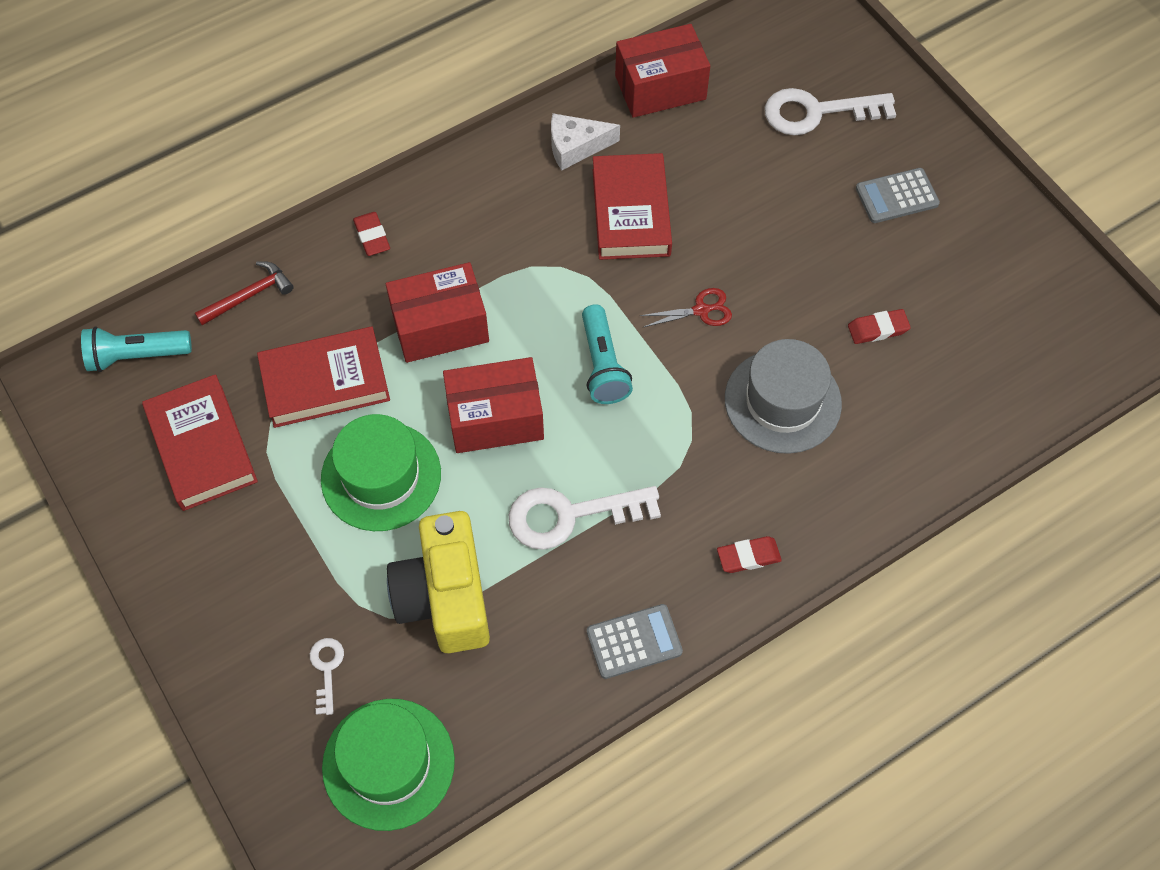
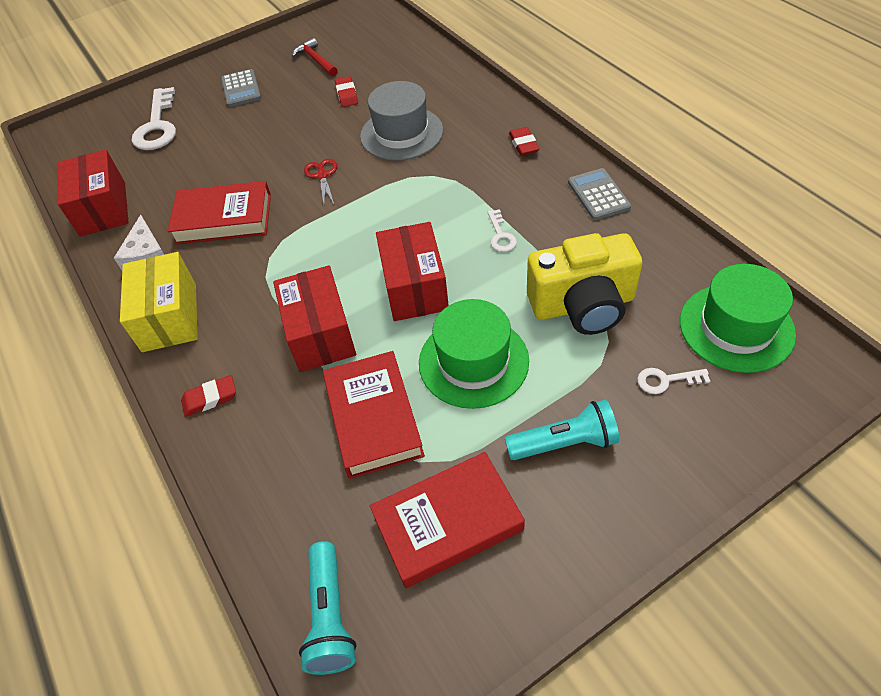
camera: 85 degrees left, 10 degrees down
red hammer [195,261,294,325] -> red hammer moved to [292,38,338,77]
white key [509,486,661,550] -> white key [488,209,517,252], size x0.49
turquoise flashlight [582,304,633,404] -> turquoise flashlight moved to [505,400,619,460]
none -> yellow box [120,252,198,352]

